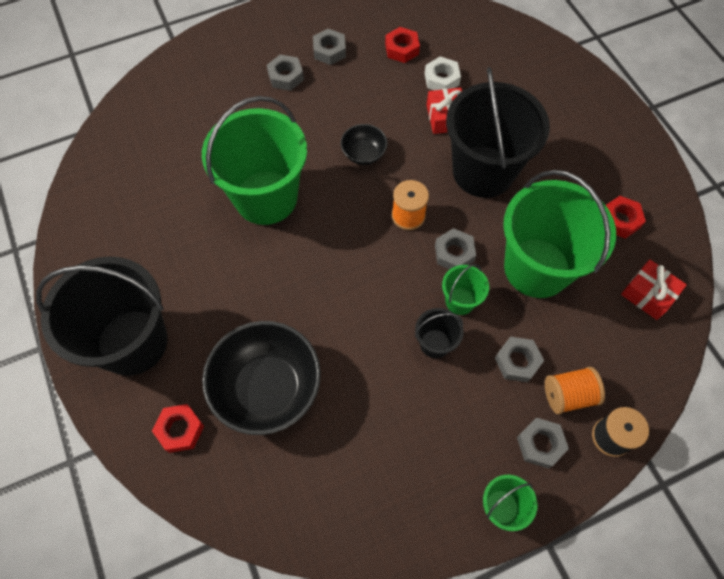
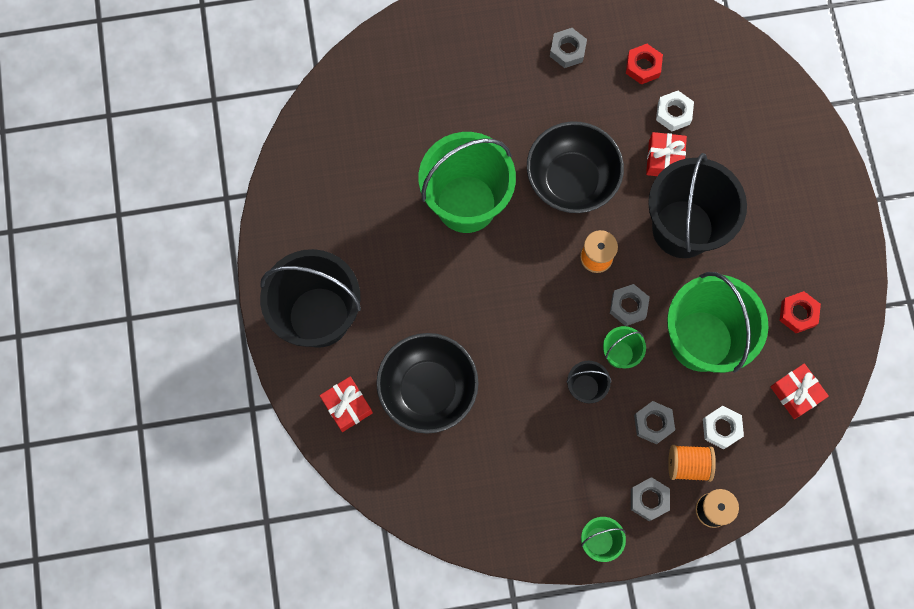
camera: 15 degrees right, 10 degrees up
red nut [152,404,204,453] -> red gift [320,376,373,432]
grey nut [267,55,304,91] -> none
black bowl [341,124,387,165] -> black bowl [527,121,624,213], size x2.05
none -> white nut [703,406,744,449]

